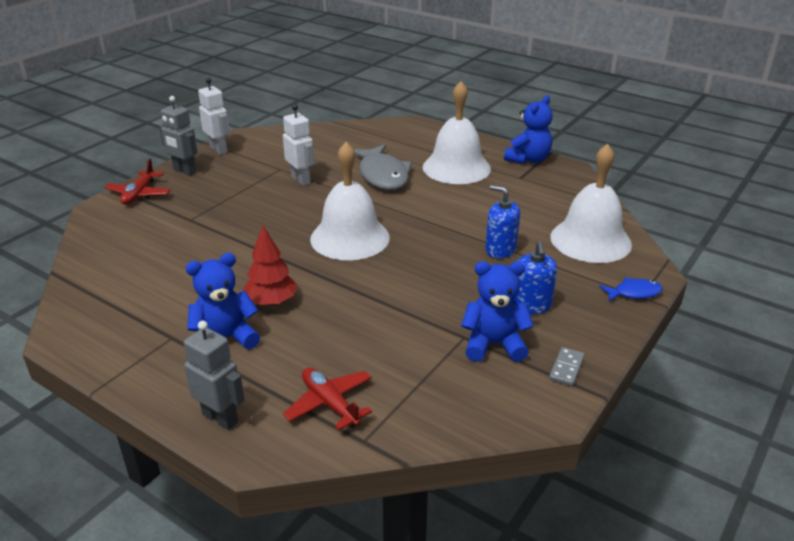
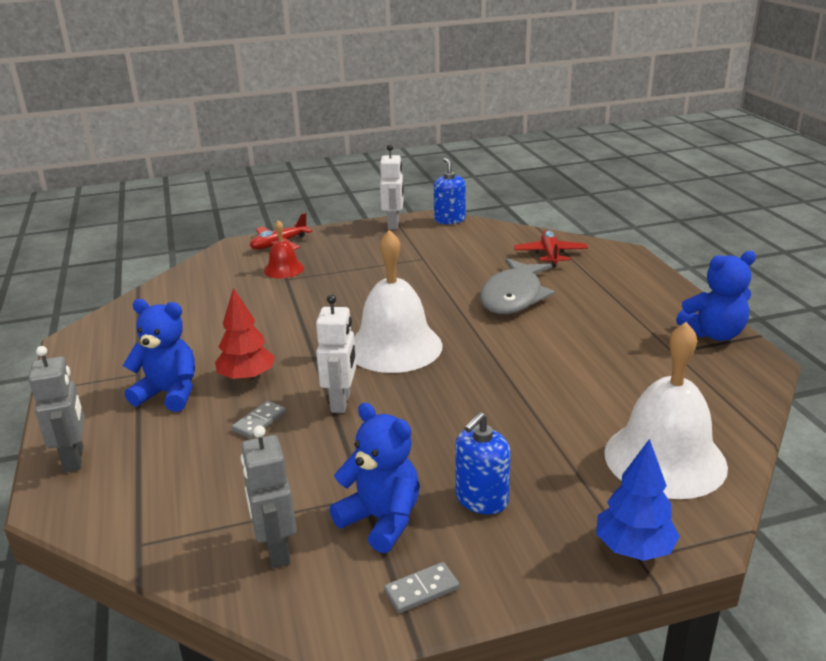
camera: 40 degrees right, 5 degrees down
grey robot [159,96,198,175] -> grey robot moved to [241,425,296,568]
white robot [283,104,314,186] -> white robot moved to [316,295,356,413]
red plane [283,368,372,430] -> red plane moved to [514,230,588,267]
white bell [423,81,491,184] -> none
blue soap dispenser [485,185,520,258] -> blue soap dispenser moved to [433,158,466,224]
blue fish [599,278,663,302] -> blue tree [596,439,680,561]
none -> grey domino [231,401,286,439]
none -> red bell [264,220,304,278]

